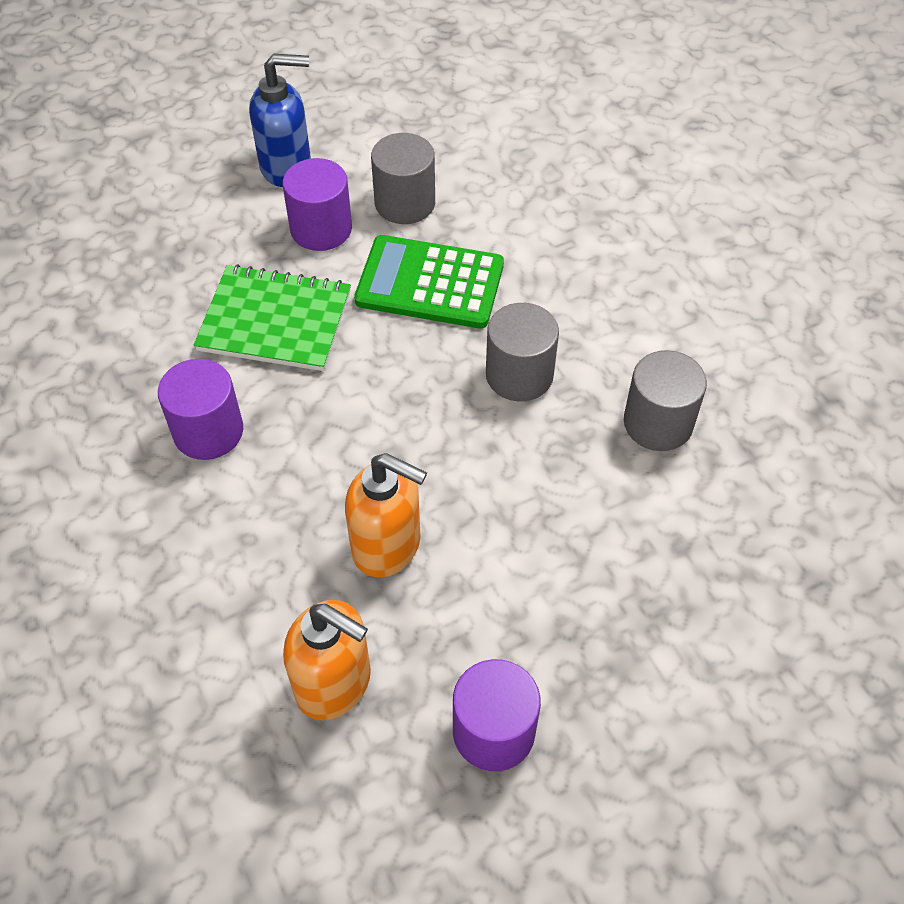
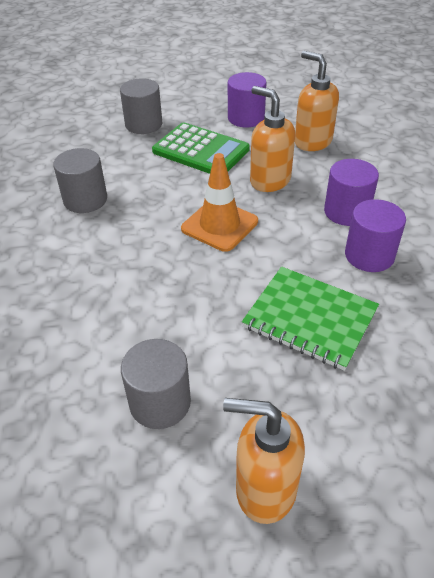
camera: 160 degrees left, 10 degrees down
blue soap dispenser [249,54,311,187] -> orange soap dispenser [223,398,305,524]
purple cylinder [283,158,352,251] -> purple cylinder moved to [324,159,379,226]
green calculator [354,235,504,328] -> green calculator moved to [152,122,250,174]
grey cylinder [486,303,559,401] -> grey cylinder moved to [120,78,162,134]
none -> orange traffic cone [181,153,258,252]

